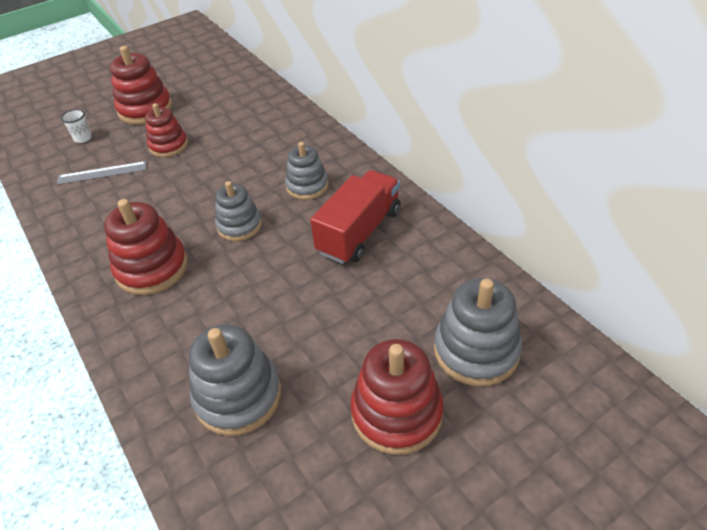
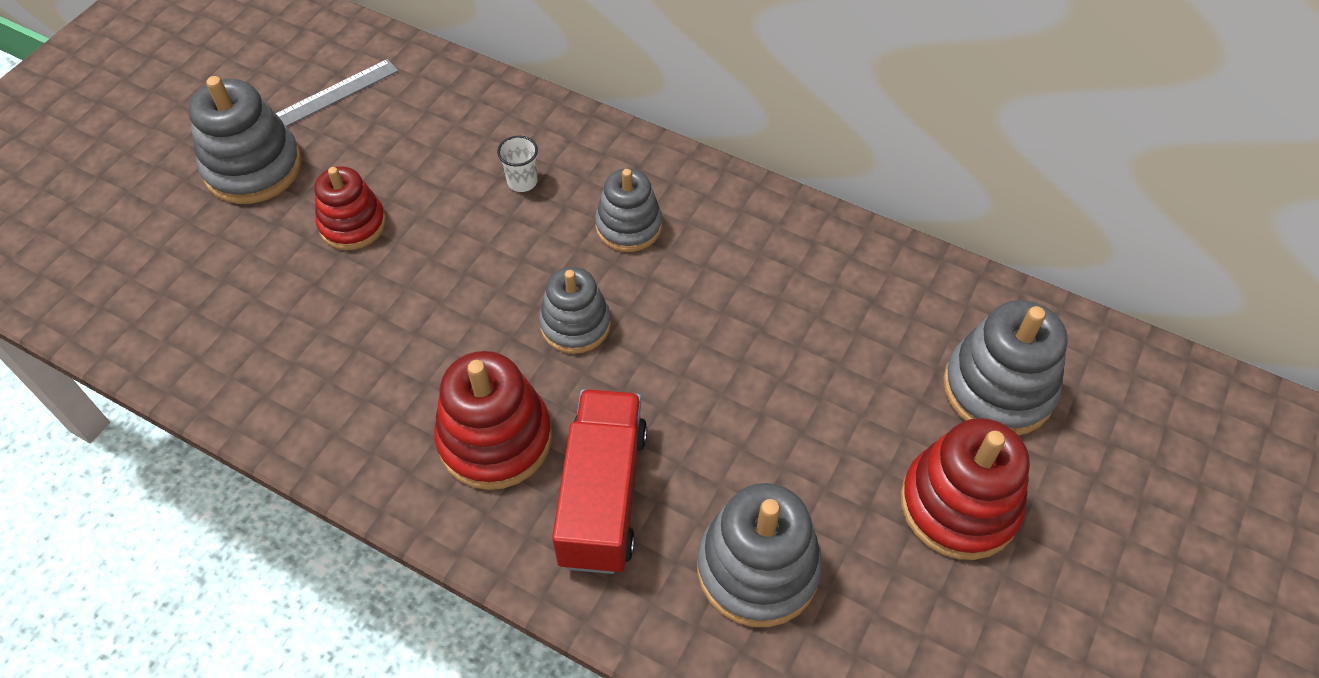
camera: 30 degrees left, 10 degrees up
grey ruler [57,161,147,185] -> grey ruler moved to [276,59,398,127]
white cup [61,109,92,143] -> white cup moved to [497,136,538,192]
red stacking toy [110,46,172,124] -> grey stacking toy [189,76,302,204]
red truck [310,170,401,264] -> red truck moved to [552,389,647,574]

